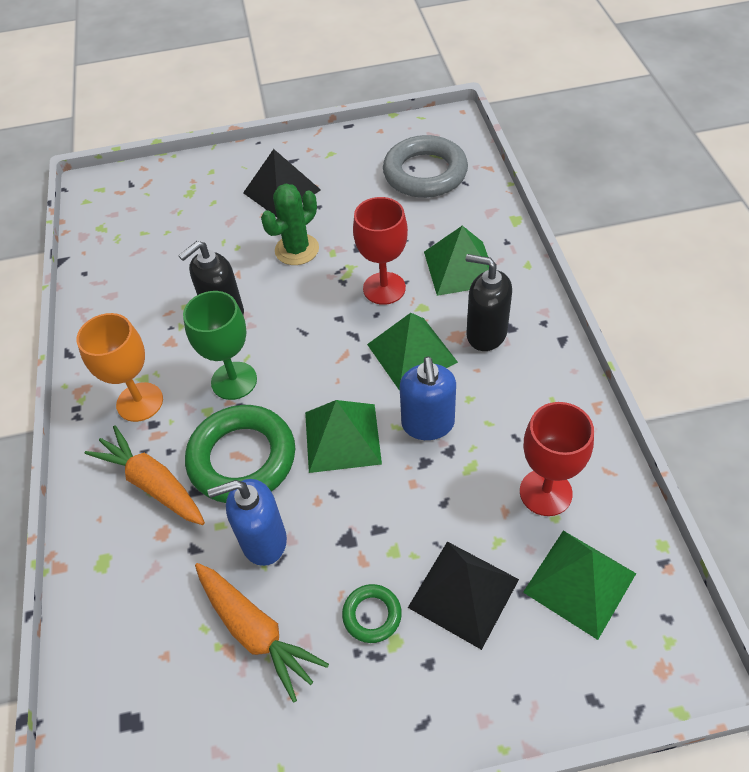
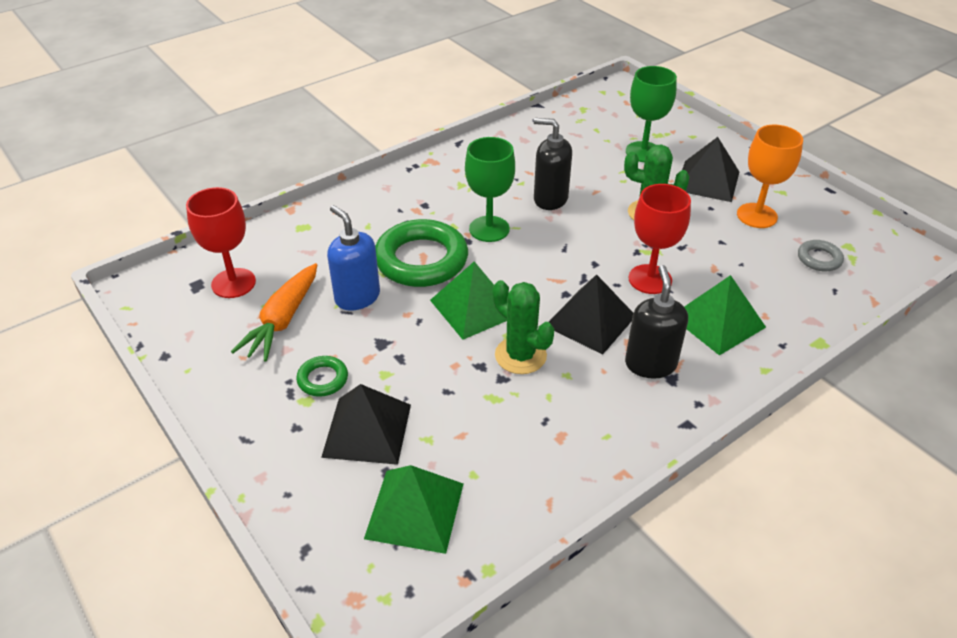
camera: 60 degrees right, 10 degrees down
orange goblet [76,313,163,422] -> orange goblet moved to [737,125,803,228]
orange carrot [84,425,205,525] -> none
green pyramid [367,313,458,391] -> black pyramid [549,274,633,355]
grey ring [383,135,468,198] -> grey ring [798,240,844,272], size x0.47
blue soap dispenser [400,356,456,440] -> green cactus [493,280,555,374]
red goblet [520,402,594,516] -> red goblet moved to [186,187,256,298]
none -> green goblet [626,66,677,162]

